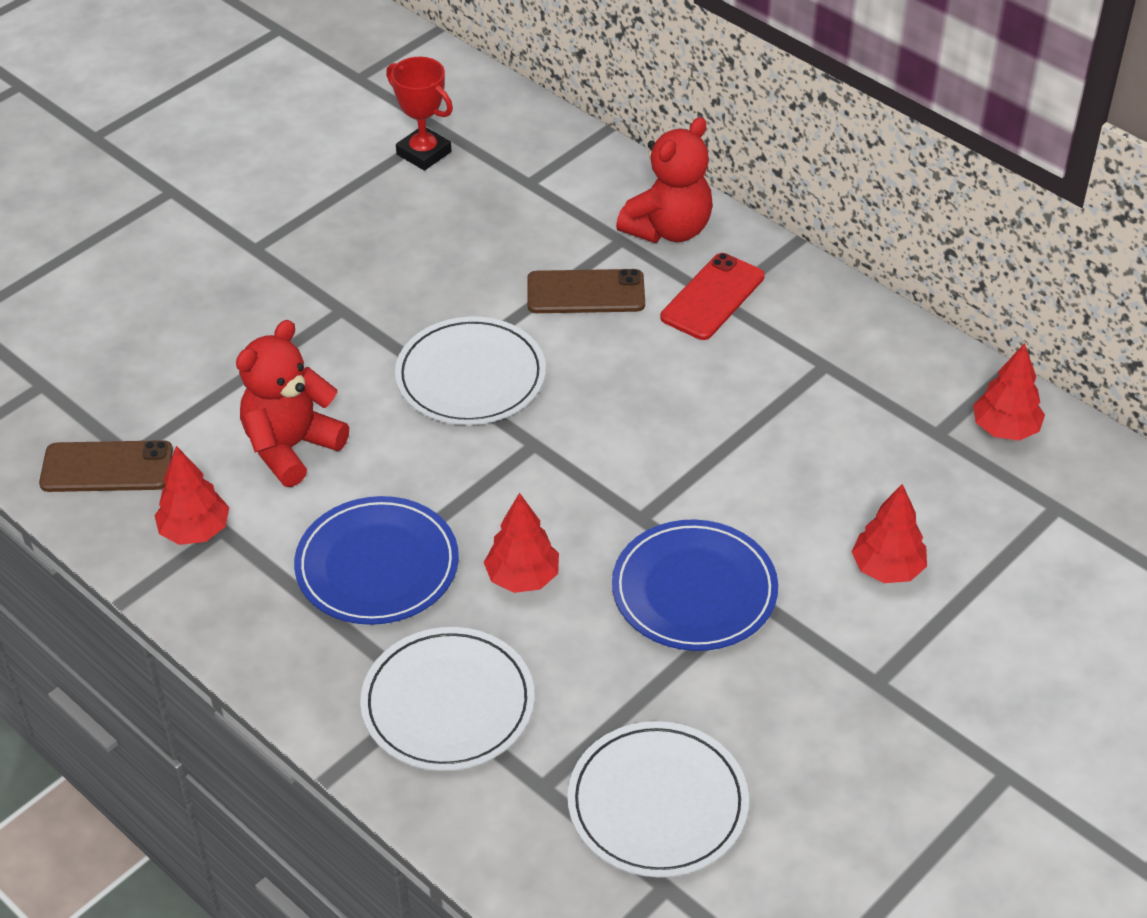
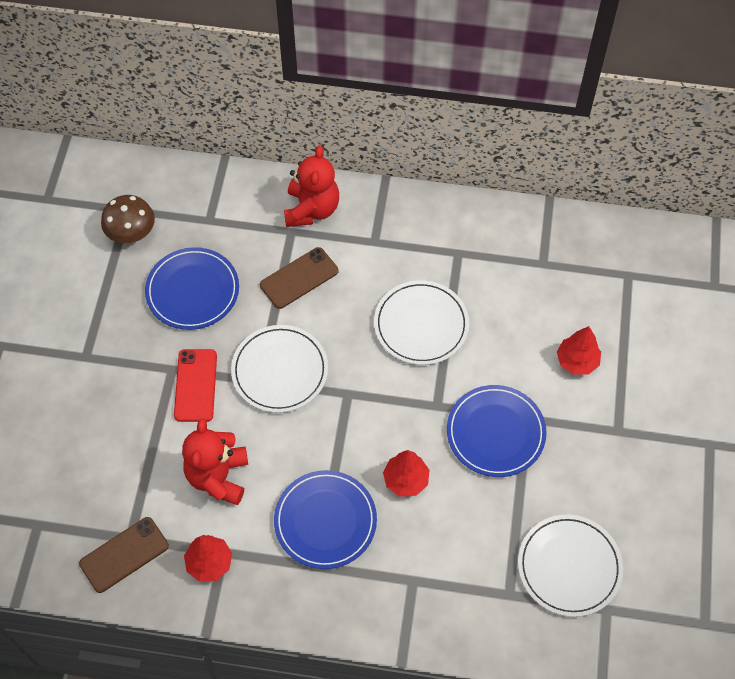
camera: 35 degrees left, 15 degrees up
white plate [360,627,535,771] -> white plate moved to [374,280,469,365]
red trophy [386,57,453,171] -> brown mushroom [101,195,155,243]
red phone [660,253,765,340] -> red phone moved to [174,349,217,422]
red tree [973,343,1045,441] -> none
none -> blue plate [145,247,239,330]

